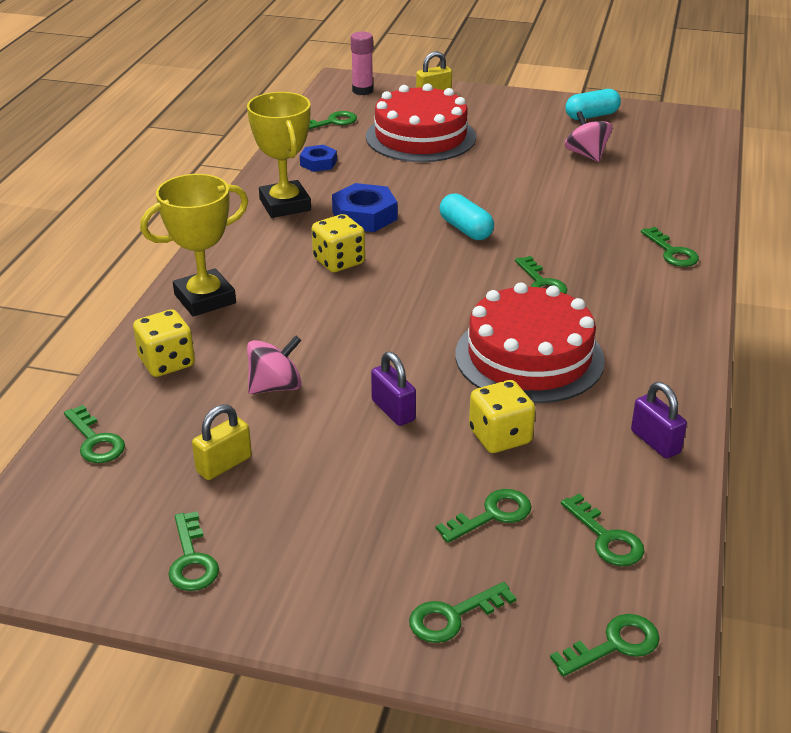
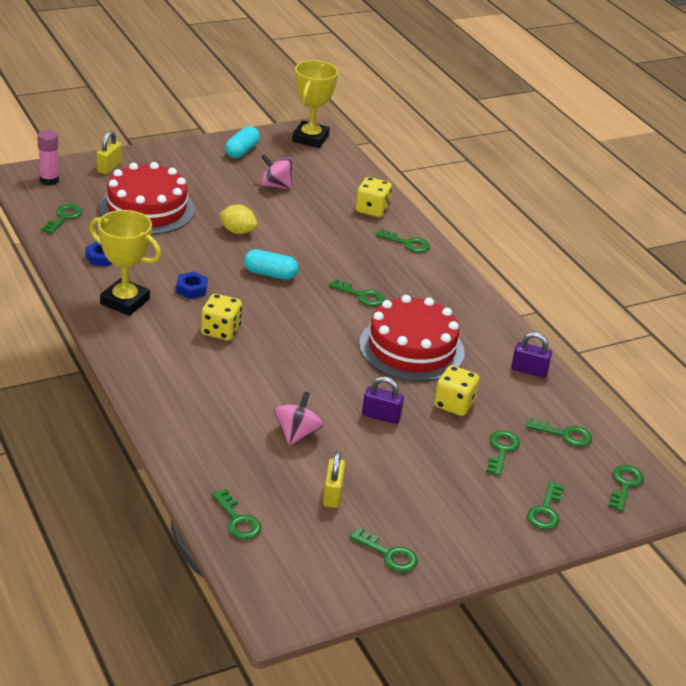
camera: 45 degrees left, 0 degrees up
green key [64,405,125,463] -> green key turned 45 degrees clockwise [212,489,262,539]
yellow dice [133,310,195,377] -> yellow dice moved to [356,177,392,217]
yellow trophy [140,174,248,316] -> yellow trophy moved to [292,60,338,148]
blue nut [332,183,397,232] -> blue nut [176,272,208,299], size x0.61
none -> yellow lemon [219,205,258,234]

